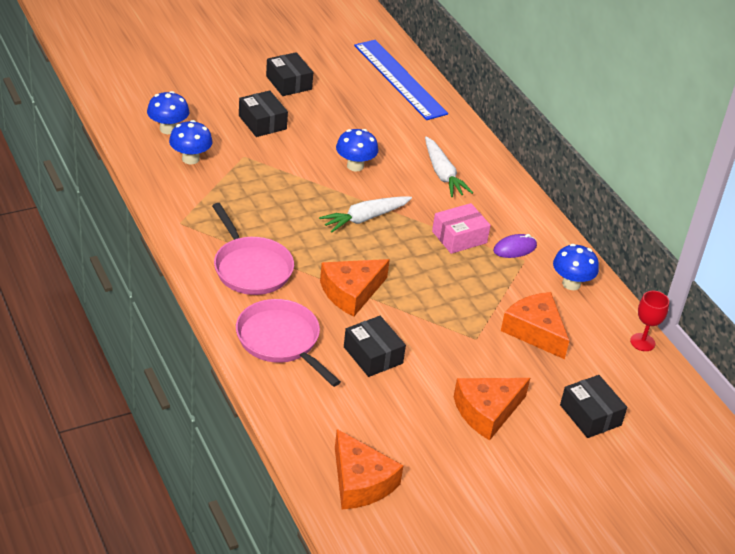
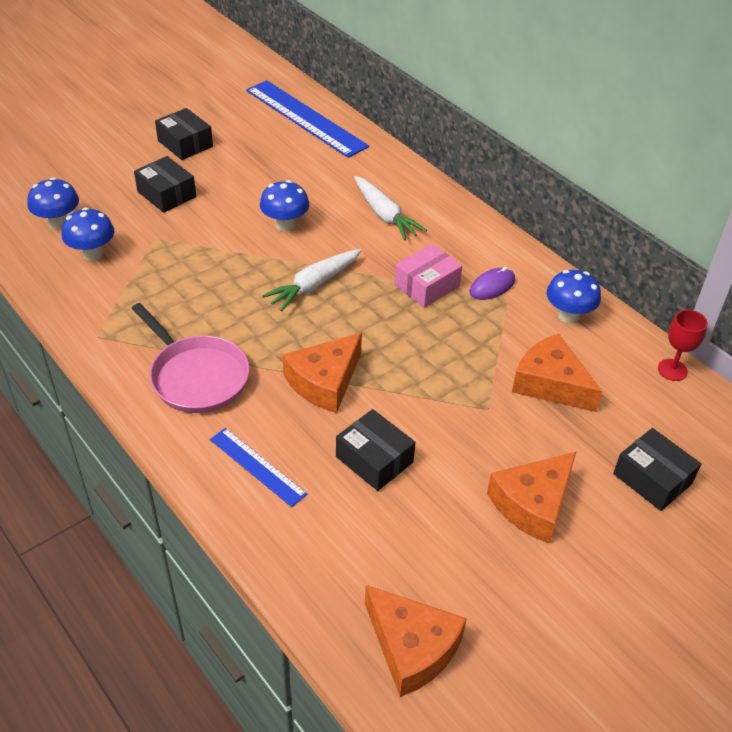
camera: 10 degrees left, 5 degrees up
pink pan [236,299,341,387] -> blue ruler [210,428,307,507]

